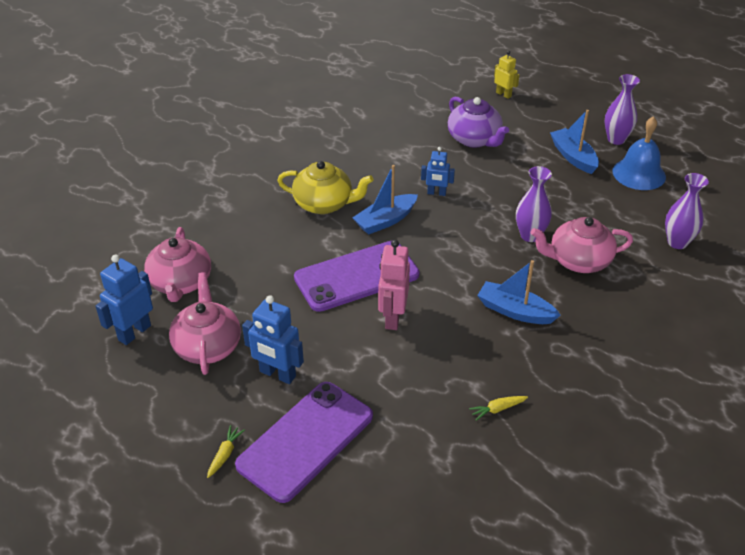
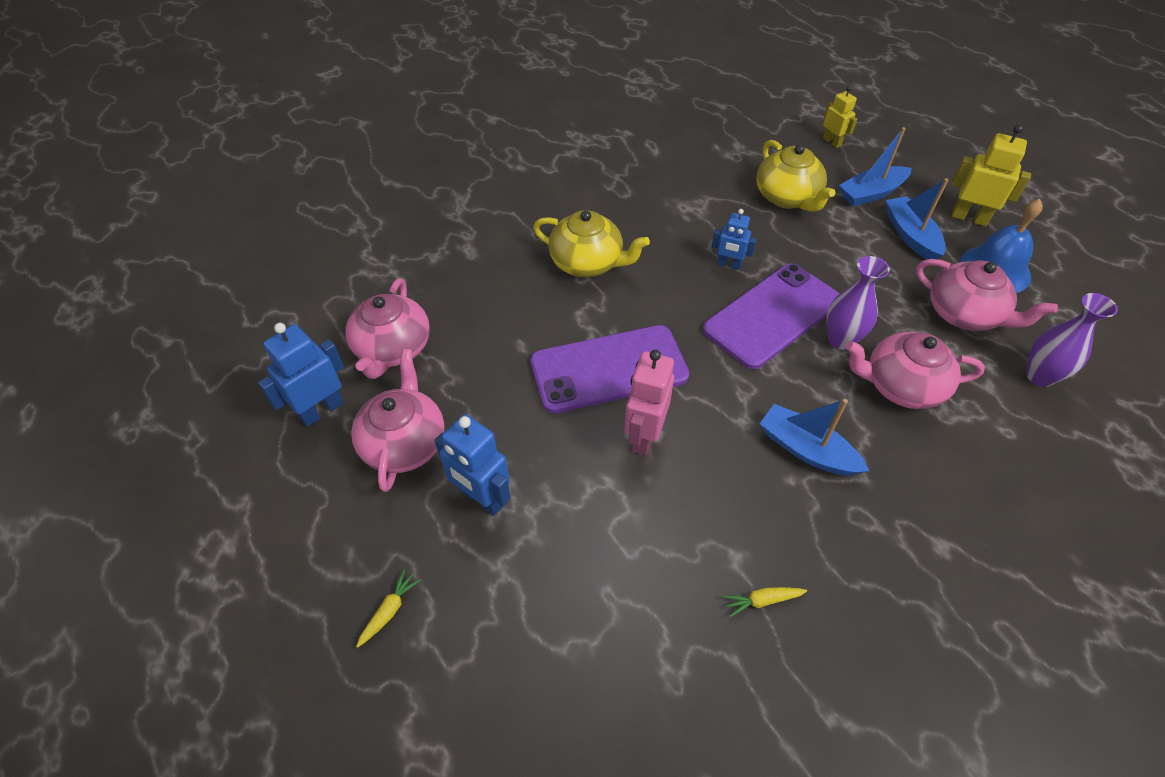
camera: 10 degrees right, 10 degrees up
purple phone [235,382,373,503] -> purple phone moved to [703,263,839,369]
blue boat [353,165,418,235] -> blue boat moved to [839,127,912,206]
purple teapot [448,97,509,148] -> yellow teapot [757,140,835,212]
purple vase [605,74,640,145] -> yellow robot [951,125,1031,226]
none -> pink teapot [916,259,1058,331]

